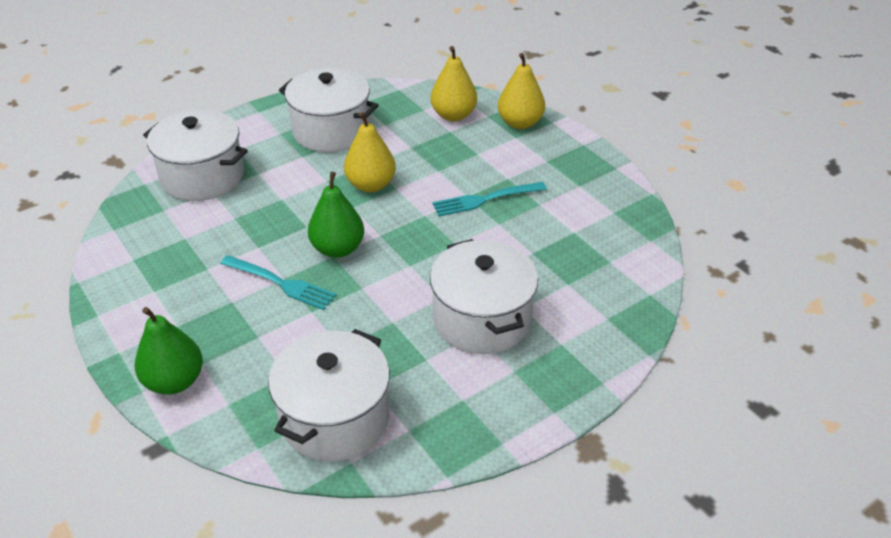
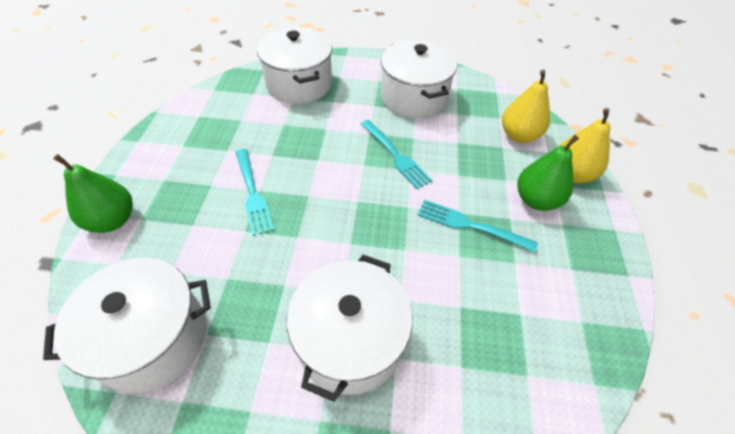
camera: 40 degrees right, 10 degrees up
green pear [308,172,364,258] -> green pear moved to [517,135,579,211]
yellow pear [344,112,396,192] -> turquoise fork [361,120,433,189]

